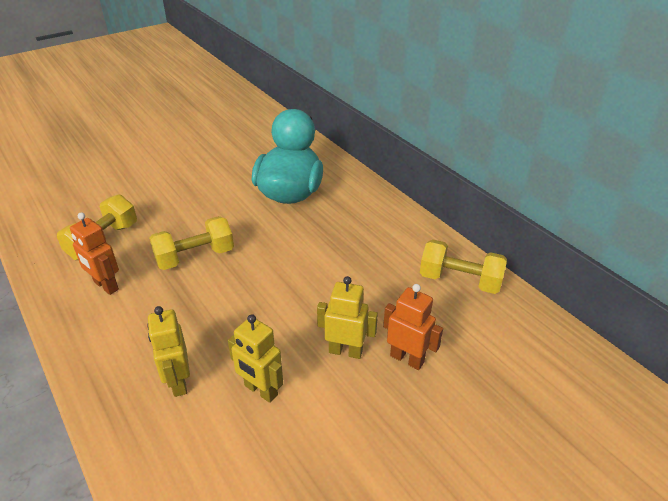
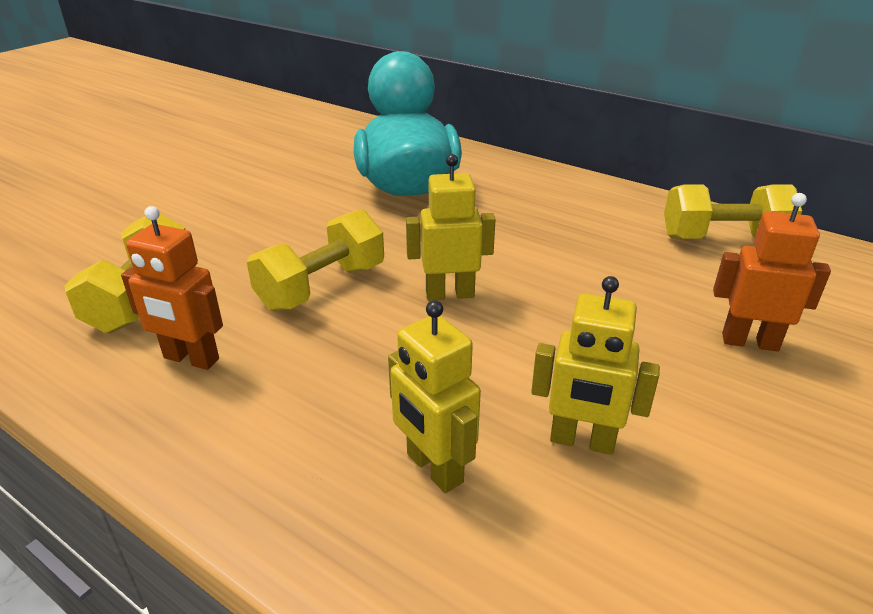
camera: 20 degrees left, 5 degrees down
yellow robot [317,276,378,359] -> yellow robot moved to [406,154,496,300]

